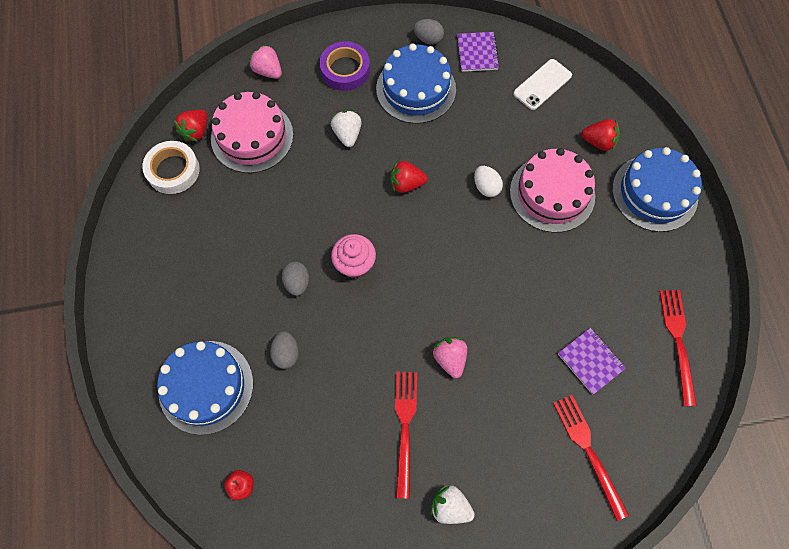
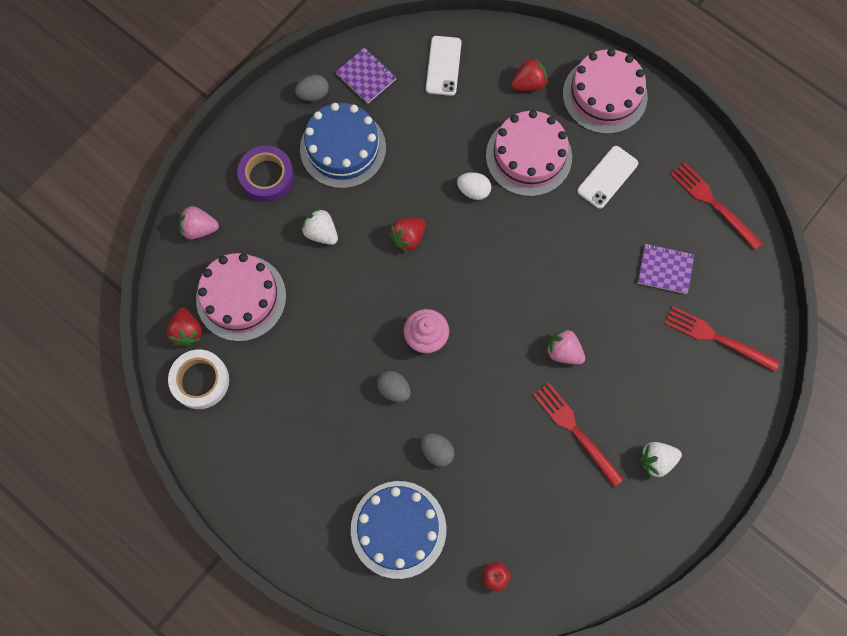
camera: 40 degrees left, 5 degrees up
blue cake [612,147,702,232] -> pink cake [563,49,648,134]
none -> white phone [577,146,638,209]

